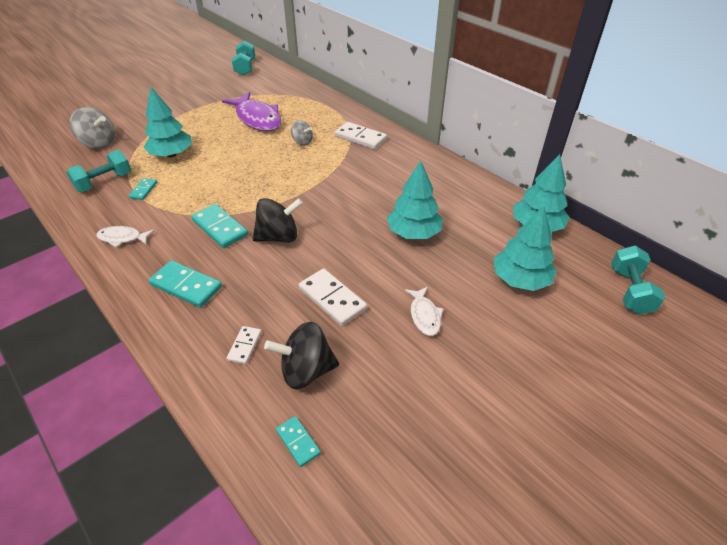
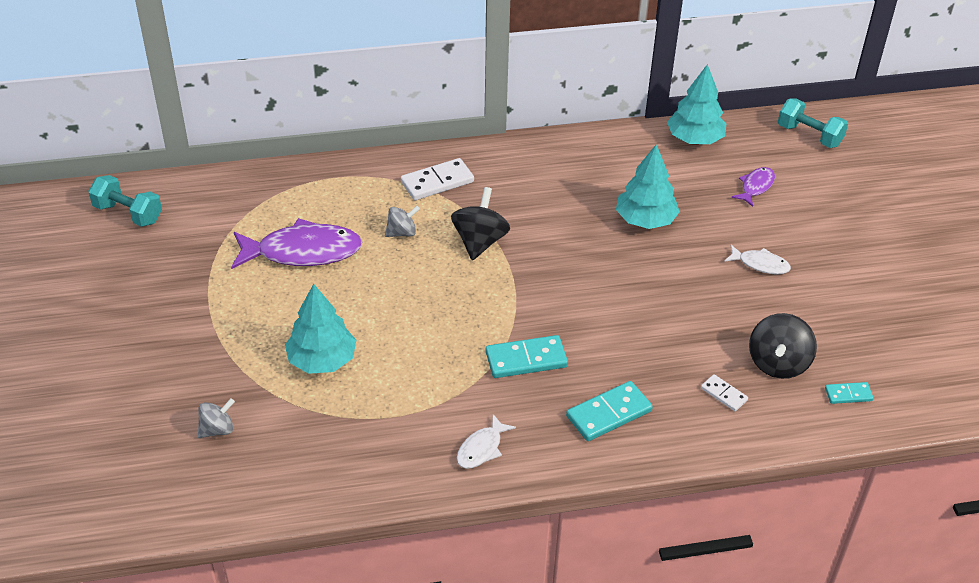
camera: 60 degrees left, 0 degrees up
turquoise dumbbell [66,150,131,192] -> none
grey spinning top [70,107,115,149] -> grey spinning top [198,398,235,438], size x0.61
turquoise domino [129,178,157,200] -> none
black spinning top [252,198,303,243] -> black spinning top moved to [451,187,510,260]
white domino [299,268,367,326] -> none
turquoise tree [493,206,556,291] -> purple fish [731,167,775,207]

